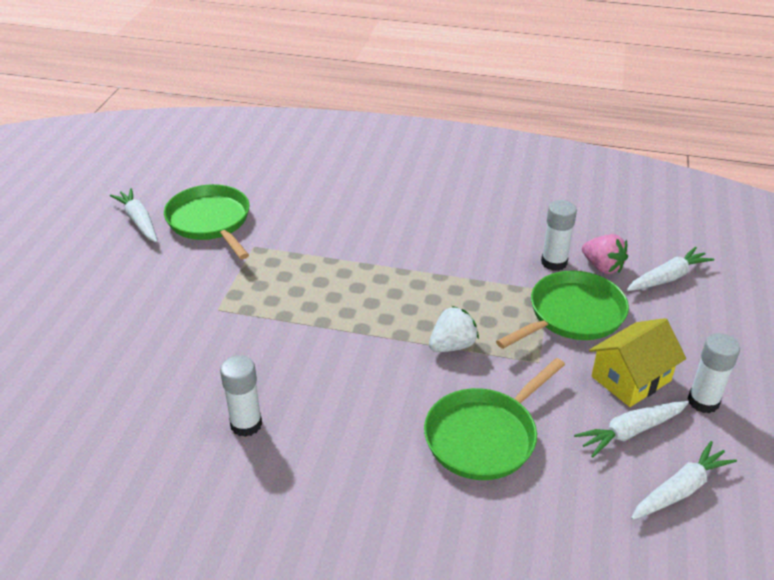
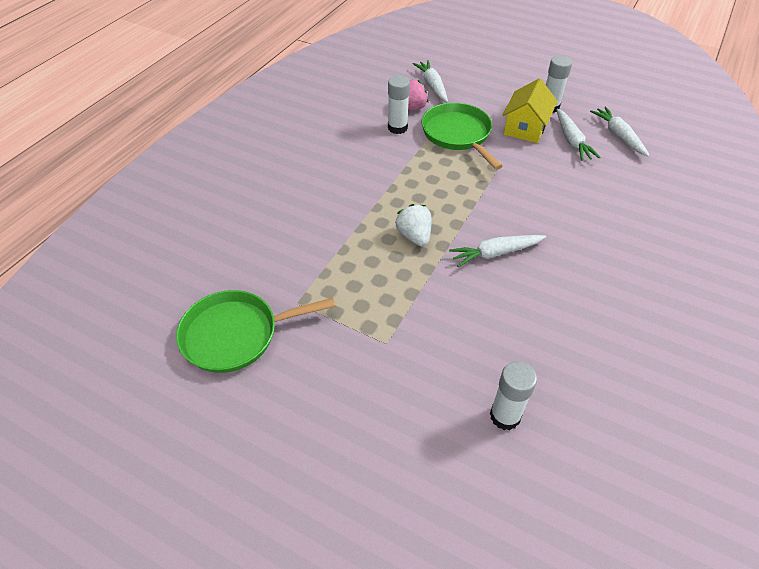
camera: 75 degrees left, 10 degrees up
white carrot [110,188,157,242] -> white carrot moved to [449,235,546,267]
white glue stick [220,355,262,437] -> white glue stick moved to [490,361,537,430]
green pan [424,358,565,480] -> none
white strawberry [429,306,479,352] -> white strawberry moved to [395,204,432,246]
yellow house [589,318,686,407] -> yellow house turned 45 degrees clockwise [503,78,557,143]

